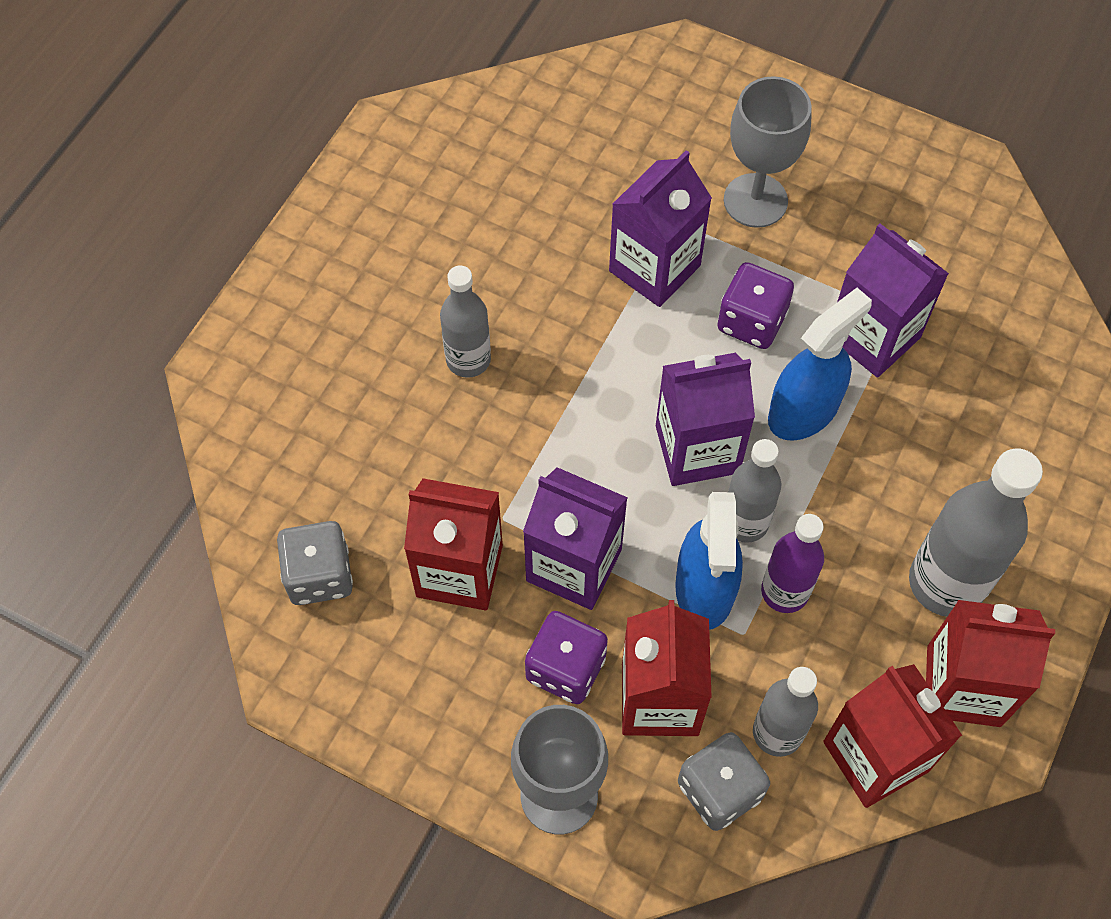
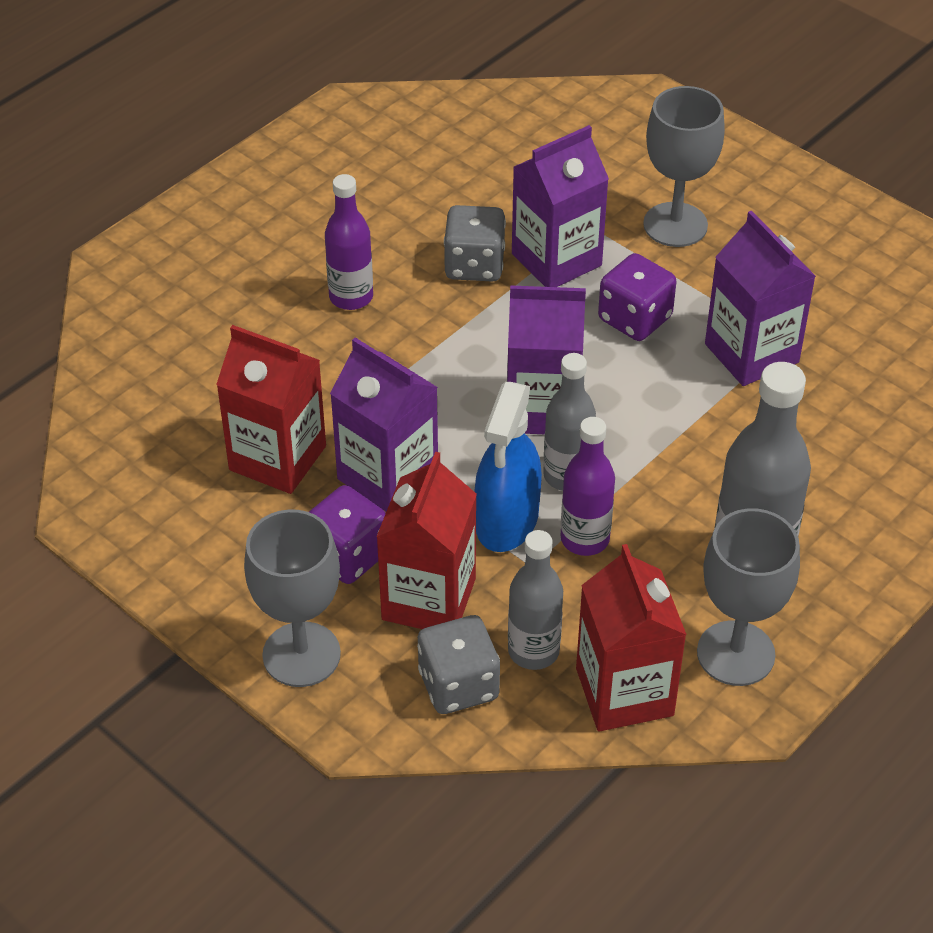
camera: 15 degrees right, 15 degrees down
grey dice [277,521,353,605] -> grey dice moved to [444,205,506,282]
grey bottle [440,265,491,378] -> purple bottle [325,174,373,310]
blue spray bottle [768,288,872,441] -> none
red carton [926,600,1055,727] -> grey goblet [697,508,800,686]

